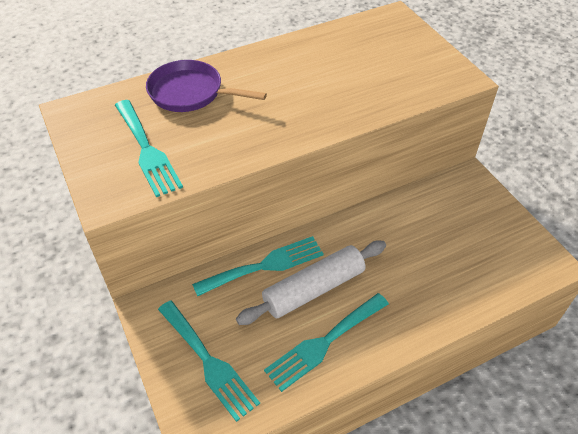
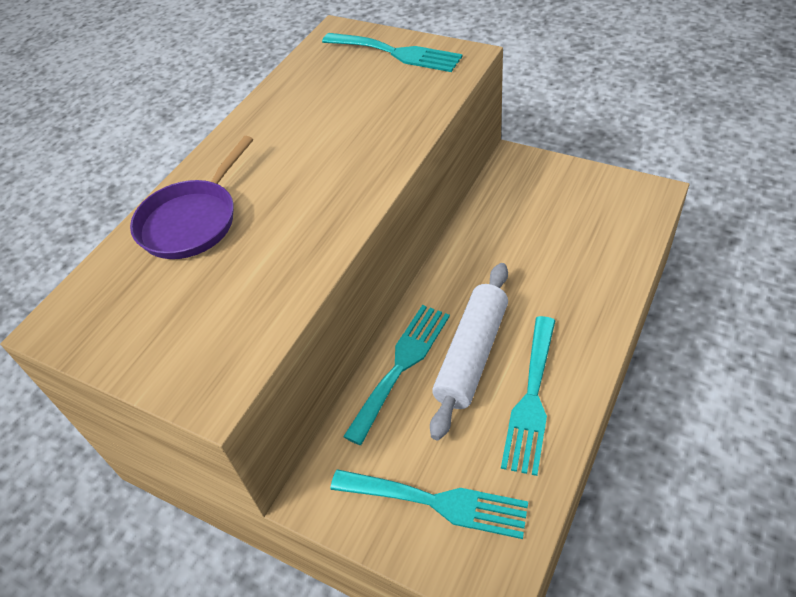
camera: 30 degrees left, 0 degrees up
turquoise fork [115,100,183,197] -> turquoise fork moved to [322,33,463,72]
purple pan [146,60,267,112] -> purple pan turned 45 degrees counterclockwise [130,136,253,259]

